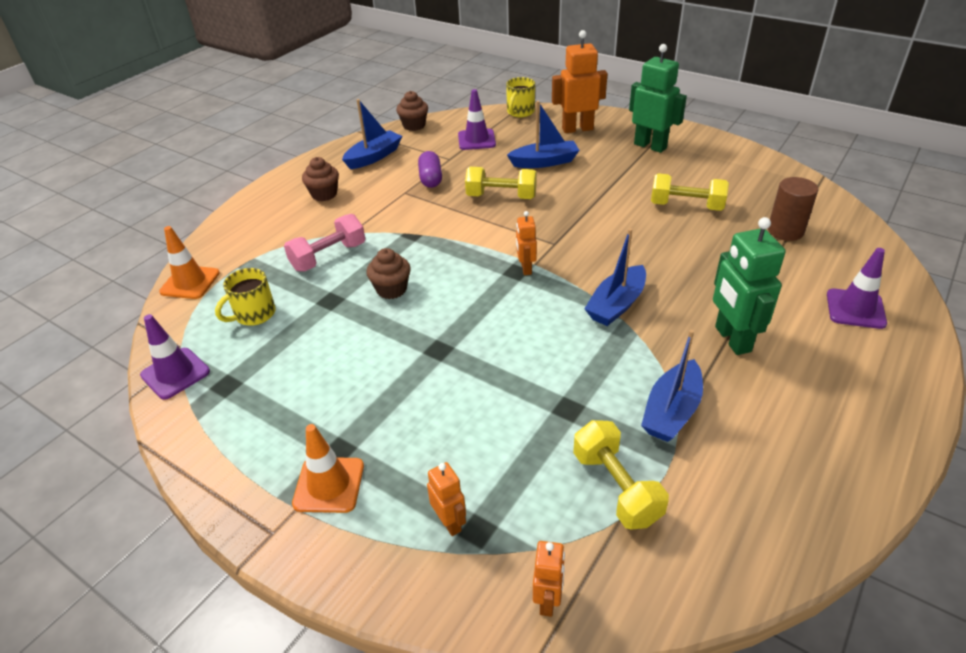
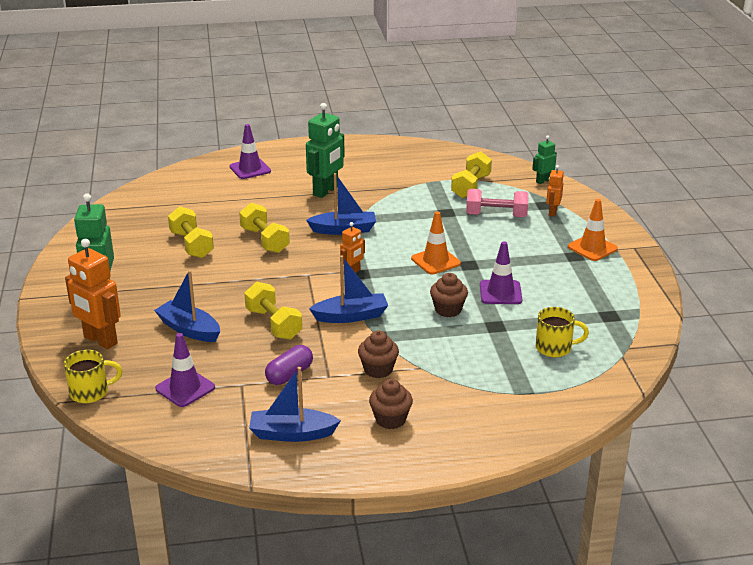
camera: 135 degrees left, 10 degrees down
purple traffic cone [140,314,210,400] -> purple traffic cone moved to [480,241,522,304]
orange traffic cone [159,226,220,299] -> orange traffic cone moved to [411,211,461,274]
pink dumbbell [284,214,365,272] -> pink dumbbell moved to [466,189,529,217]
brown cupcake [396,91,428,131] -> brown cupcake moved to [358,331,399,378]
orange robot [533,541,565,617] -> green robot [532,135,557,184]
blue boat [641,330,703,442] -> blue boat moved to [309,255,388,323]
brown cylinder [768,177,818,241] -> none
none -> yellow dumbbell [239,203,290,253]

